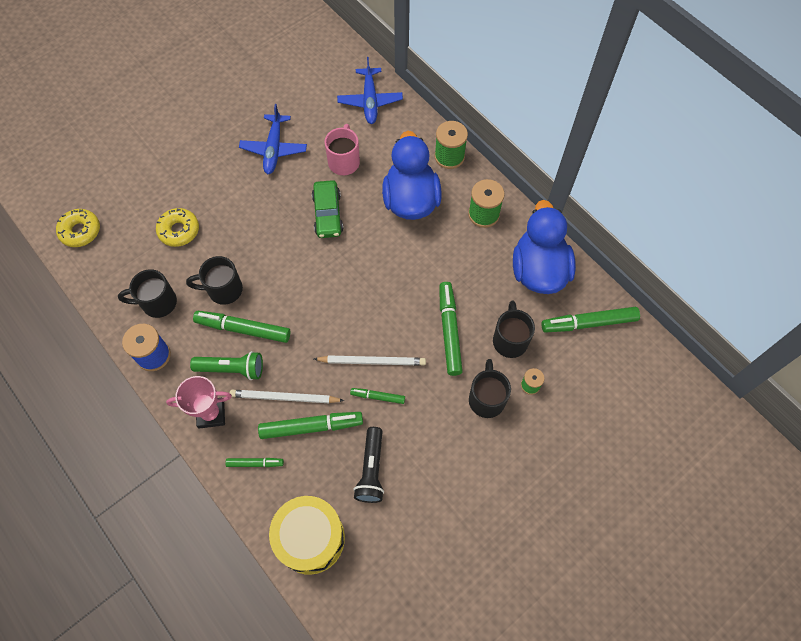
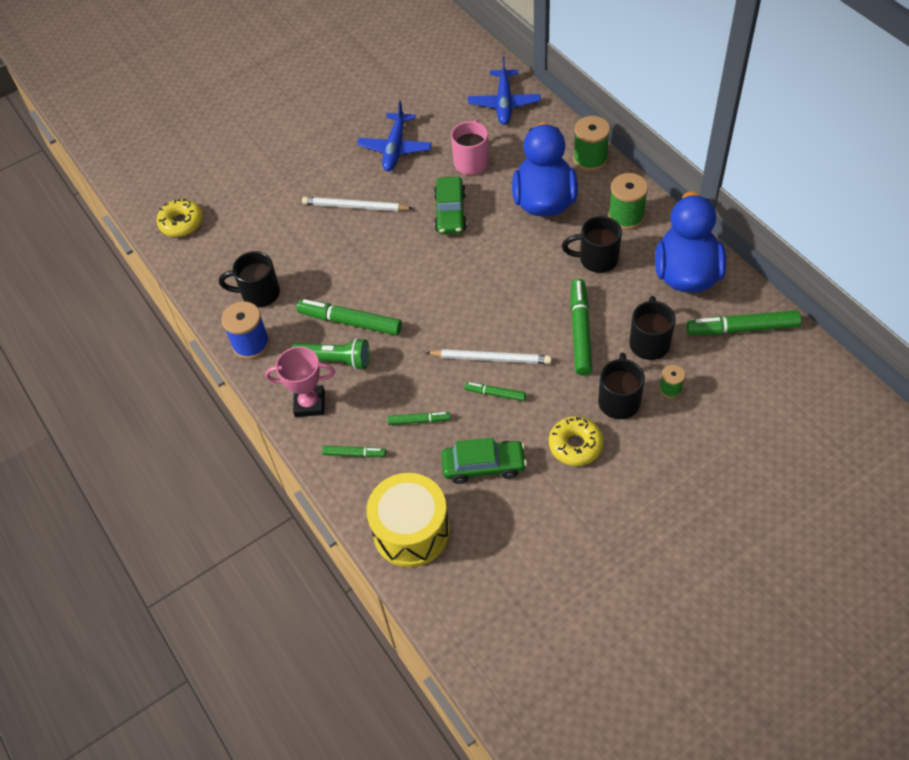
camera: 10 degrees right, 10 degrees down
yellow donut [156,208,199,247] -> yellow donut moved to [549,416,604,466]
black mug [186,256,243,305] -> black mug moved to [562,216,622,273]
white pencil [230,390,345,403] -> white pencil moved to [302,197,414,211]
green marker [258,412,363,439] -> green marker [388,412,450,425], size x0.54
black flashlight [353,427,384,503] -> green car [441,438,527,484]

